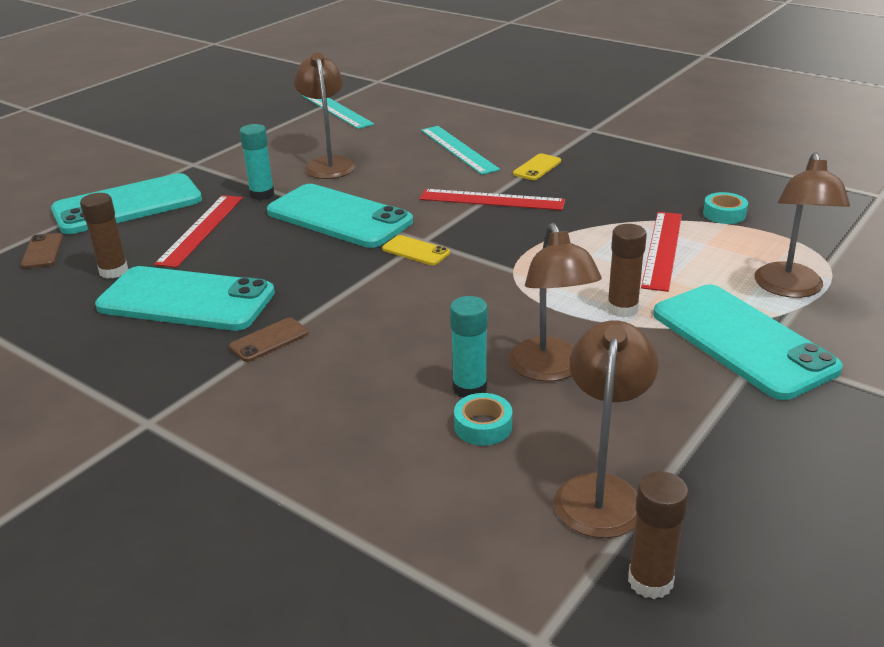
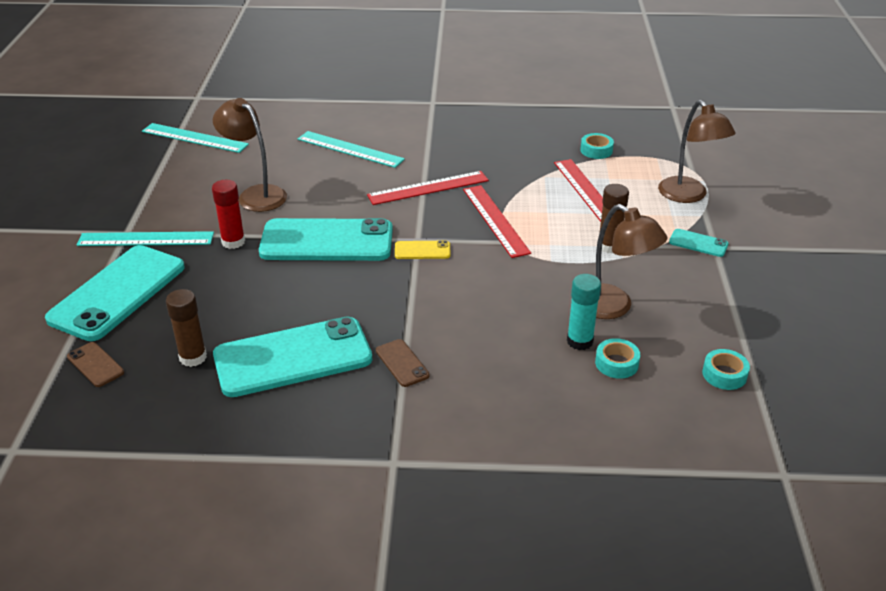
camera: 35 degrees left, 5 degrees up
red ruler [154,195,243,268] -> red ruler moved to [463,185,531,258]
brown phone [229,318,309,362] -> brown phone turned 45 degrees counterclockwise [376,339,430,387]
turquoise glue stick [239,124,274,200] -> red glue stick [212,180,245,249]
yellow phone [513,153,561,180] -> none
brown lamp [554,320,658,538] -> turquoise tape [702,349,750,390]
brown glue stick [628,471,689,599] -> none
turquoise phone [653,284,843,400] -> turquoise phone [669,229,729,257], size x0.42
none -> turquoise ruler [76,231,214,246]

